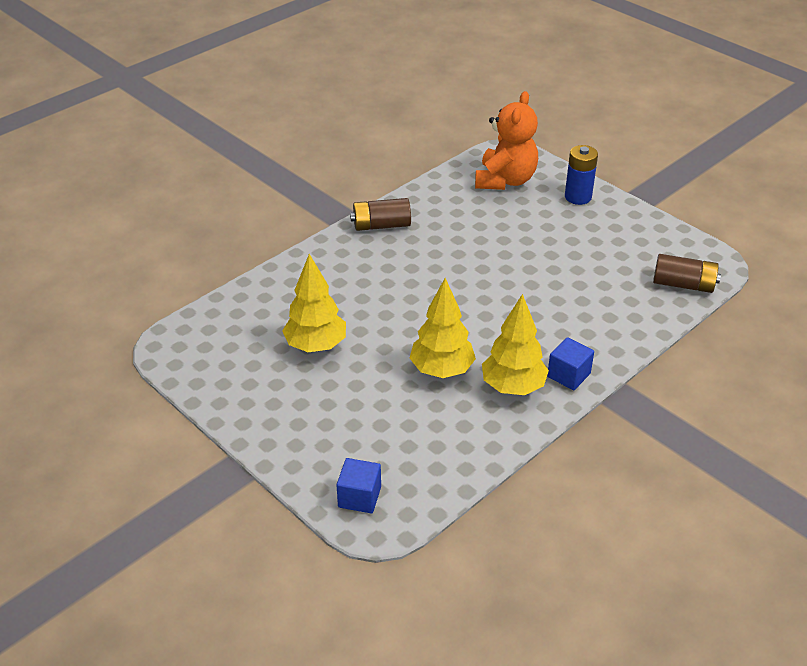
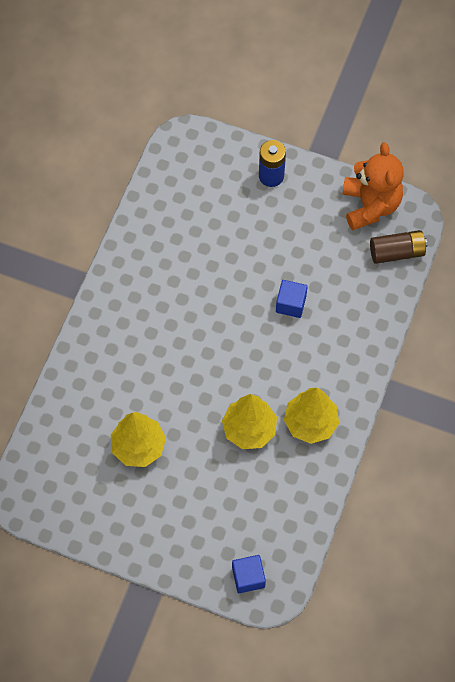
camera: 25 degrees left, 25 degrees up
brown battery [350,198,411,231] -> none
orange teddy bear [475,91,538,190] -> orange teddy bear moved to [342,142,403,230]
blue cube [547,337,594,390] -> blue cube moved to [276,280,308,318]

